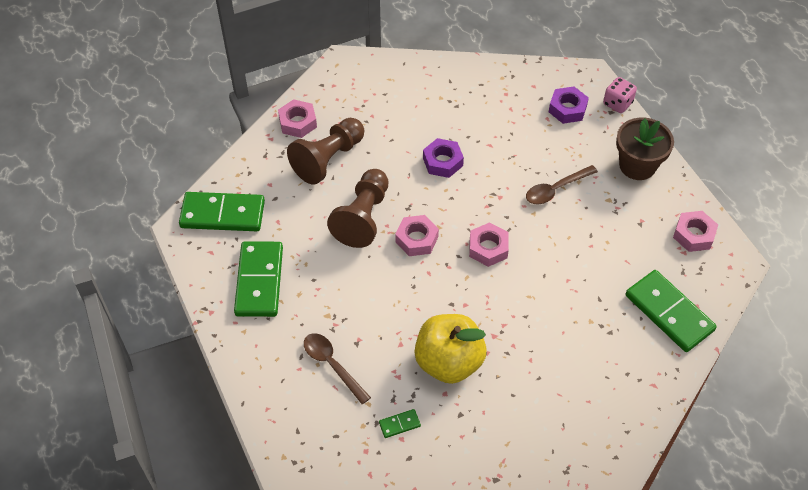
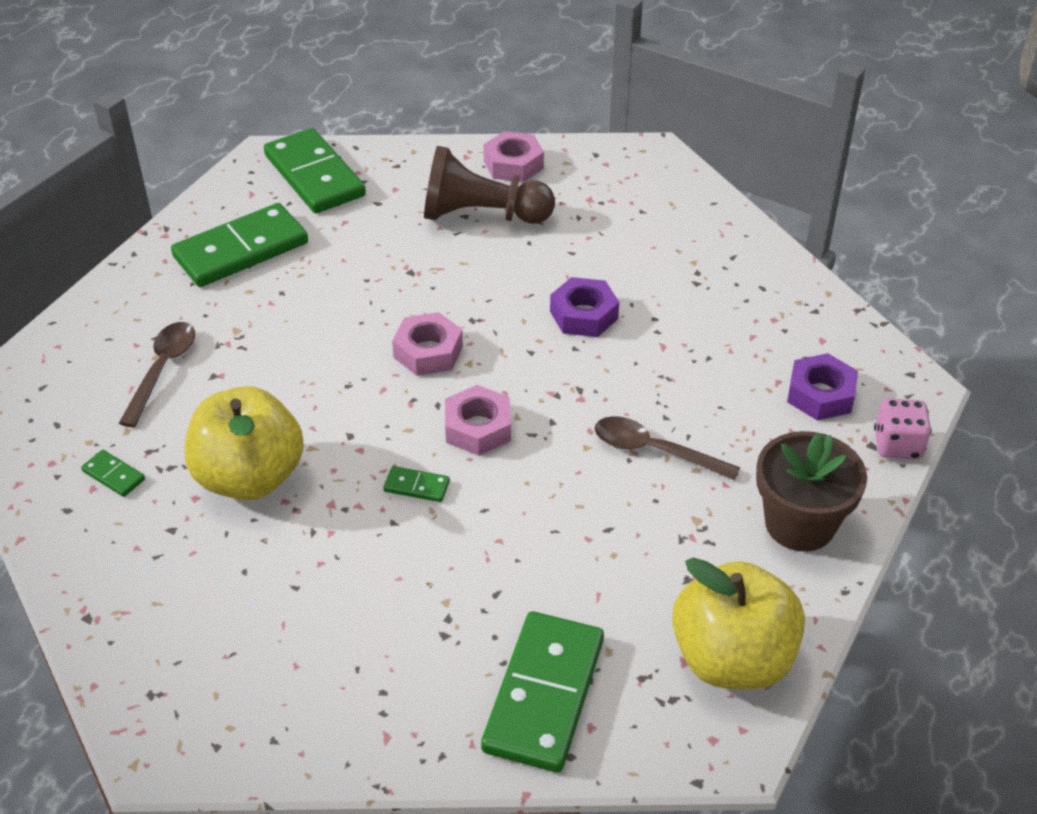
camera: 55 degrees right, 10 degrees down
brown pawn [327,169,389,248] -> none
pink nut [673,211,718,252] -> yellow apple [672,557,805,690]
none -> green domino [383,466,450,502]

